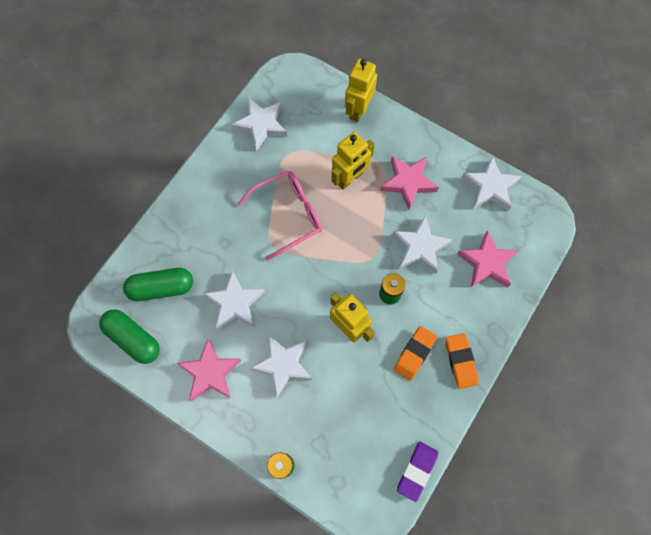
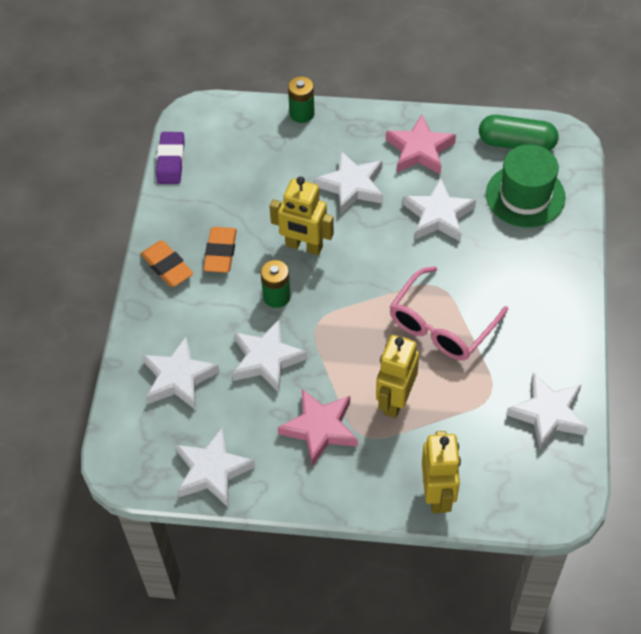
camera: 155 degrees right, 15 degrees down
green capsule [123,268,193,301] -> green hat [486,145,566,228]
pink star [457,230,519,287] -> white star [142,337,220,410]

